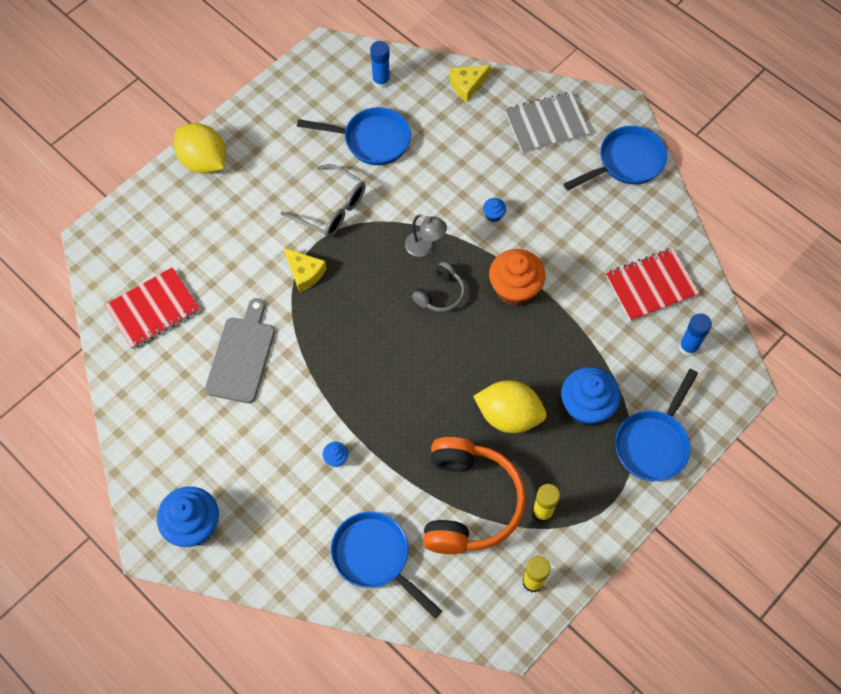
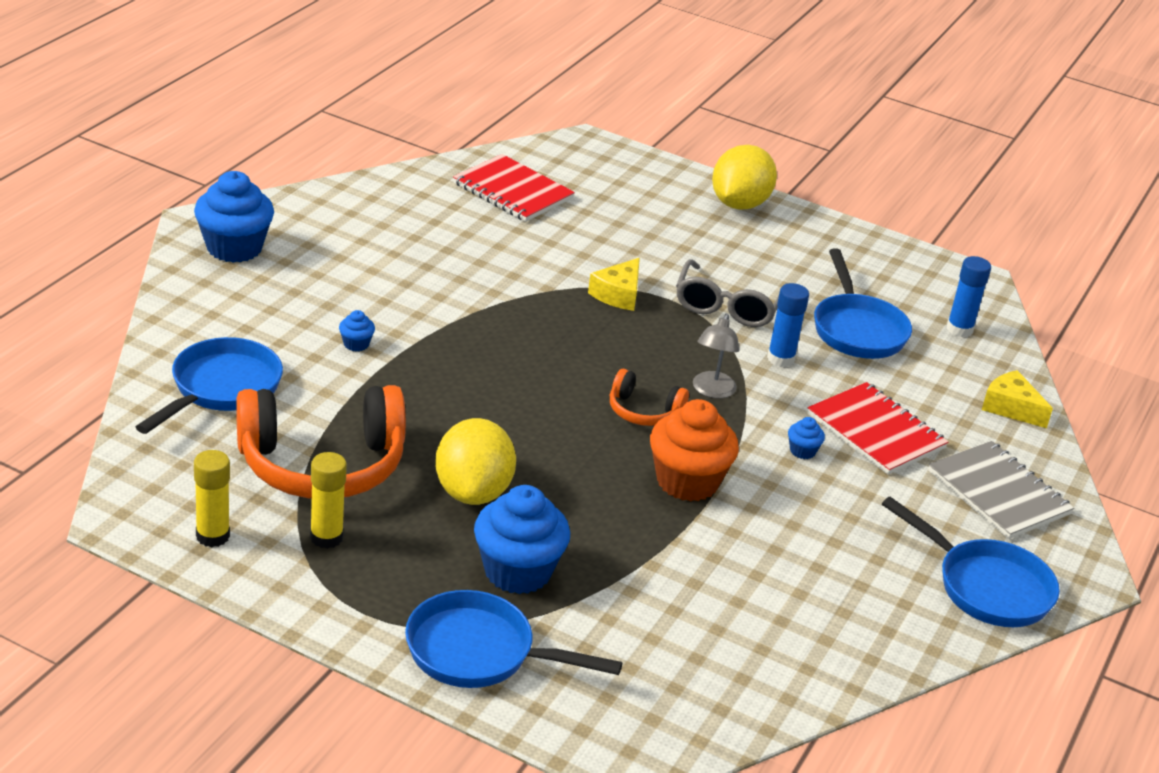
camera: 70 degrees right, 30 degrees down
grey cutting board [205,298,275,403] -> none
grey headphones [412,262,465,312] -> orange headphones [610,369,689,426]
red notebook [606,248,700,321] -> red notebook moved to [807,382,948,475]
blue glue stick [679,313,712,356] -> blue glue stick moved to [767,283,809,367]

